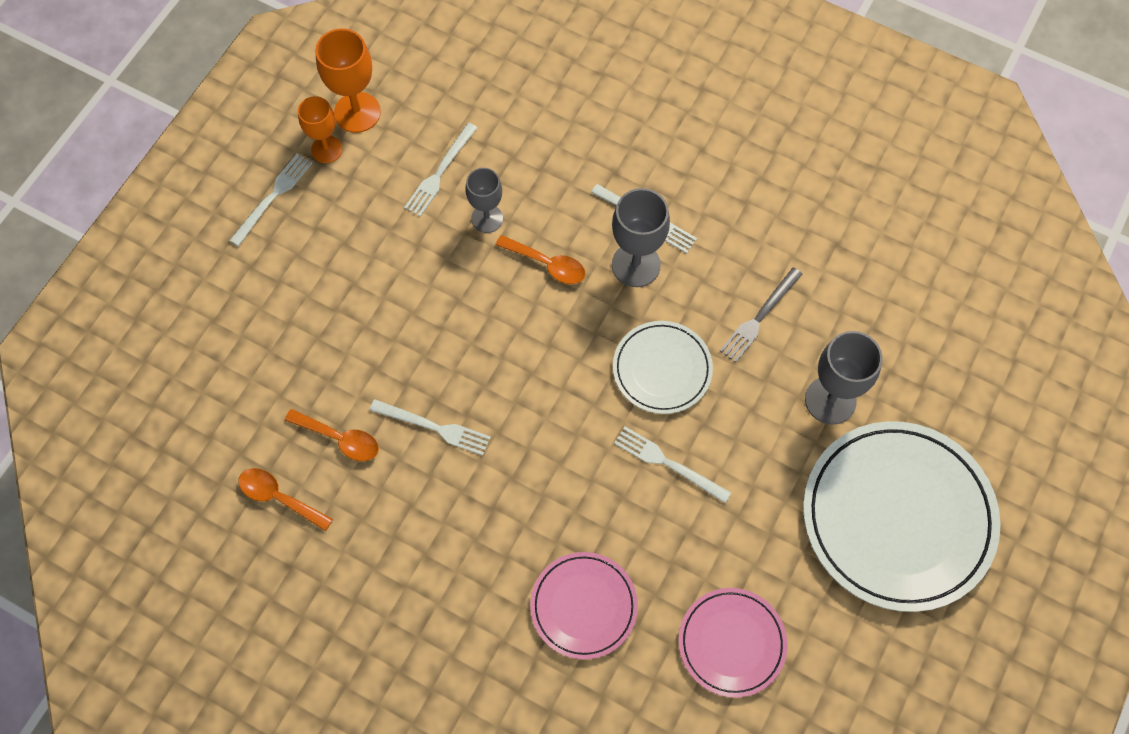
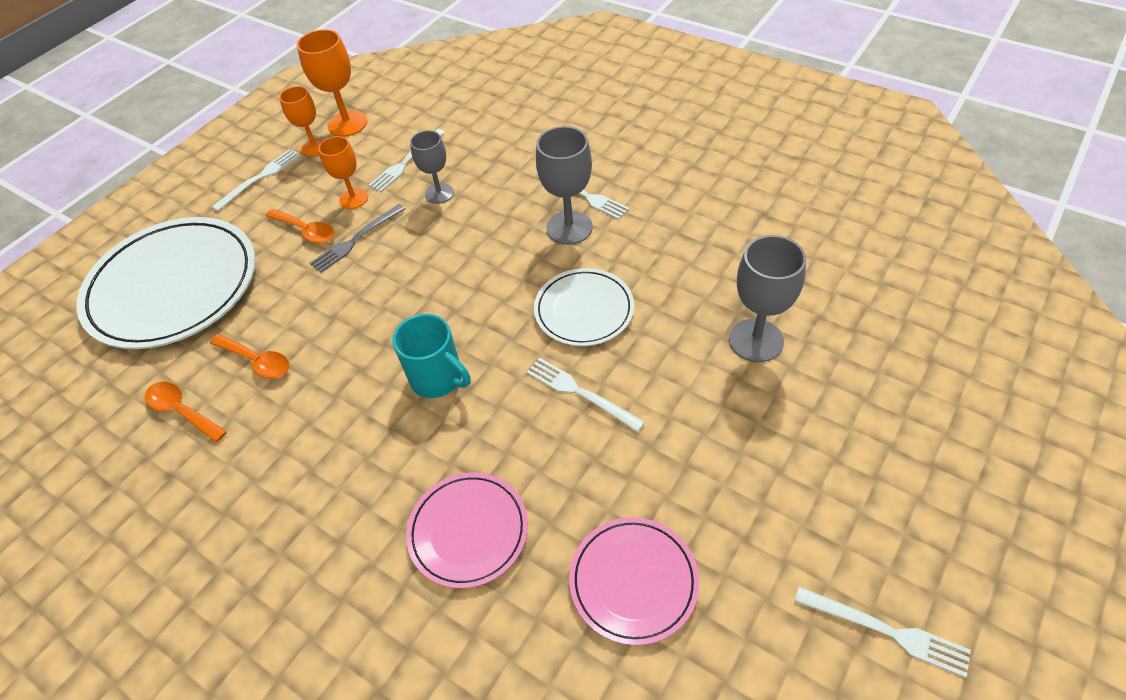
camera: 10 degrees right, 15 degrees down
white fork [370,399,491,455] -> white fork moved to [794,587,971,678]
orange spoon [496,235,585,284] -> orange spoon moved to [266,209,335,244]
grey fork [720,267,802,363] -> grey fork moved to [310,204,405,273]
white plate [803,421,1001,612] -> white plate moved to [76,217,256,349]
none -> orange goblet [318,136,368,209]
none -> turquoise mug [392,314,471,398]

